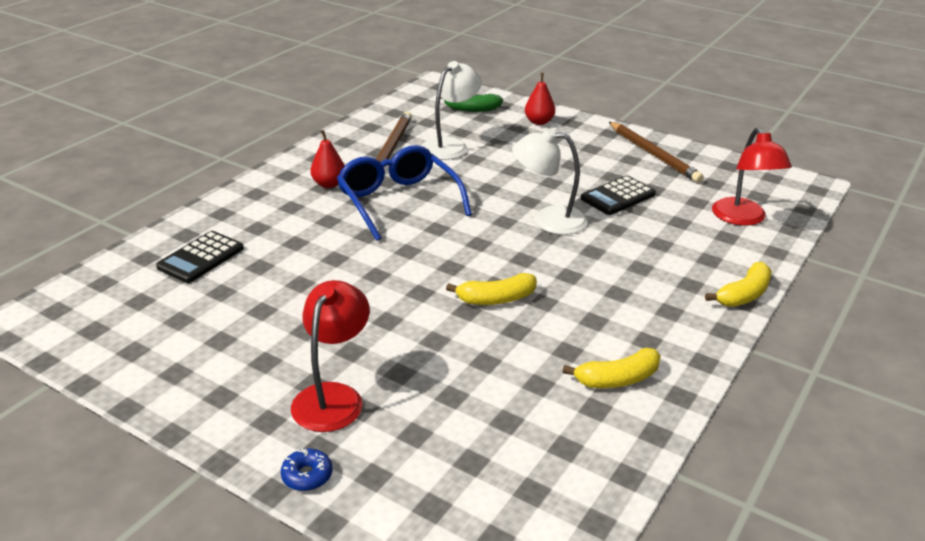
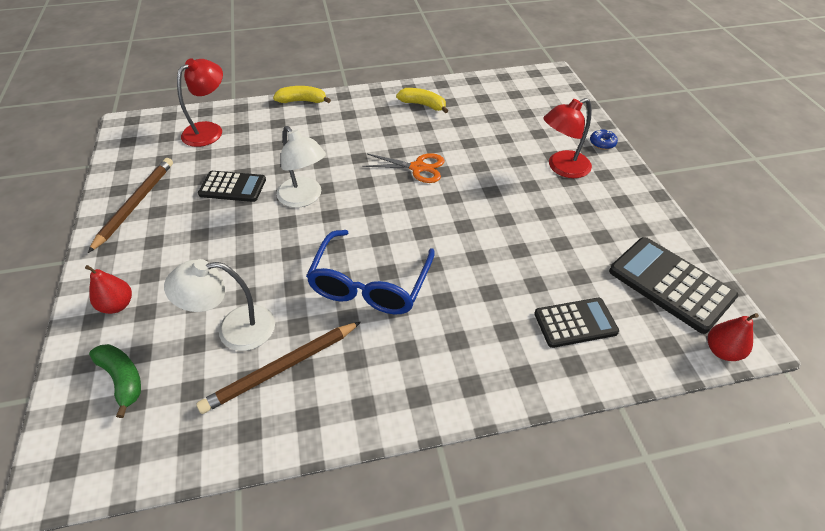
camera: 135 degrees left, 15 degrees up
red pear [310,130,345,188] -> red pear moved to [708,313,759,361]
yellow banana [446,273,537,305] -> orange scissors [362,153,445,183]
none -> black calculator [609,237,738,334]

